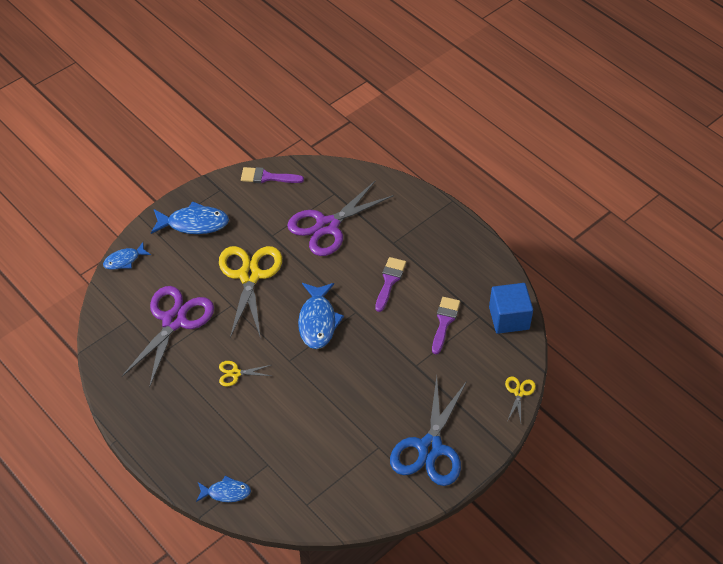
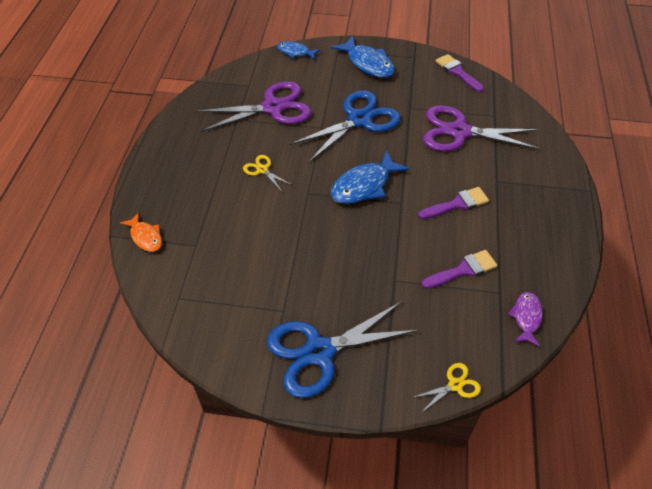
camera: 50 degrees right, 0 degrees up
blue fish [196,476,251,502] -> orange fish [120,212,162,252]
yellow scissors [219,246,282,339] -> blue scissors [290,90,401,162]
blue cube [489,283,533,334] -> purple fish [508,292,543,347]

